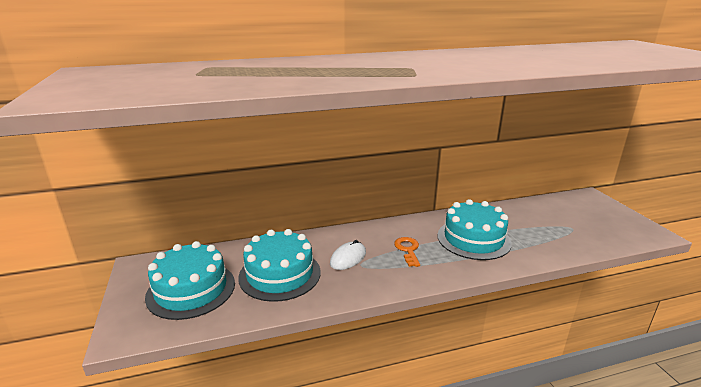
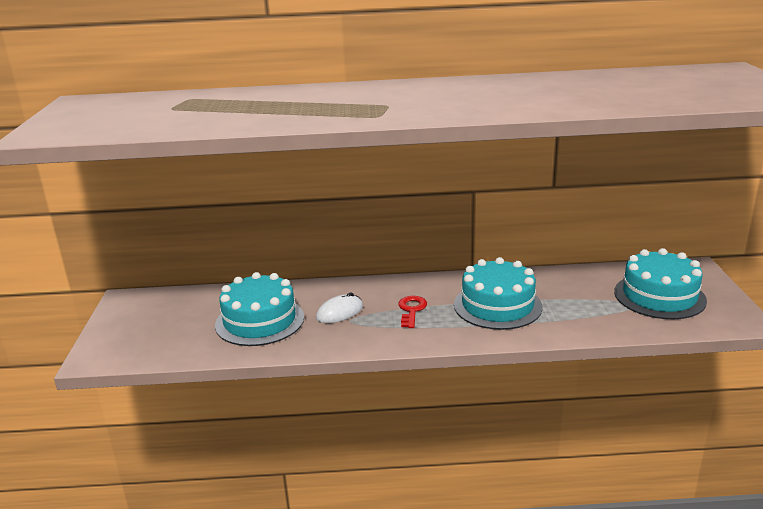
camera: 15 degrees right, 0 degrees up
turquoise cake [145,241,235,320] -> turquoise cake moved to [614,248,707,319]
orange key [394,237,420,267] -> red key [398,296,427,328]

